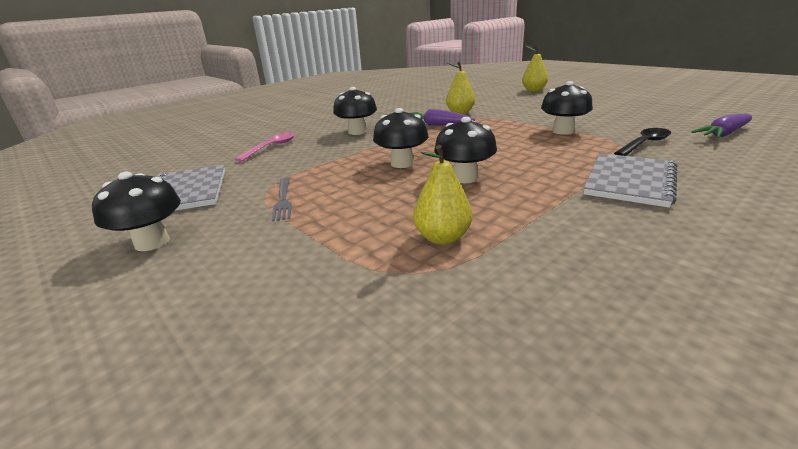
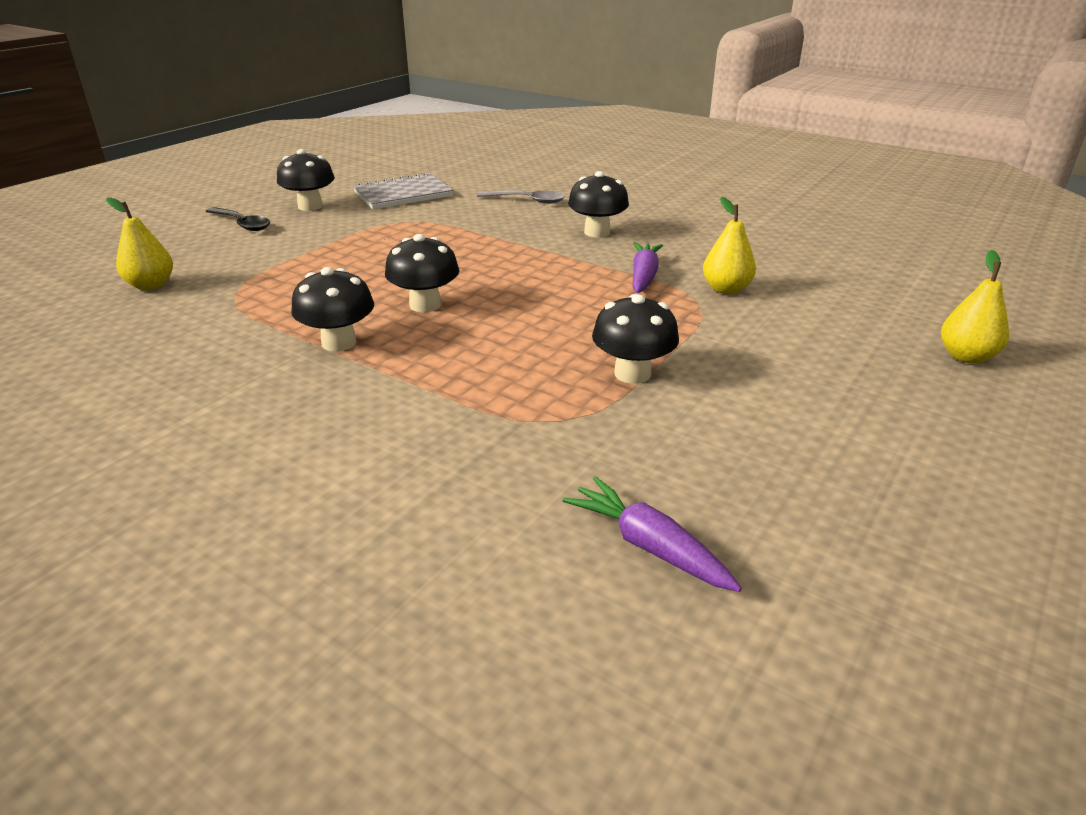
camera: 75 degrees right, 5 degrees up
pink spoon [235,132,295,162] -> grey spoon [477,190,565,204]
grey fork [272,177,292,222] -> none
black mushroom [373,108,429,168] -> black mushroom moved to [291,267,374,351]
yellow pear [413,145,473,245] -> yellow pear moved to [106,197,173,290]
grey notebook [584,153,677,208] -> none
black spoon [614,128,671,156] -> black spoon moved to [206,207,270,231]

